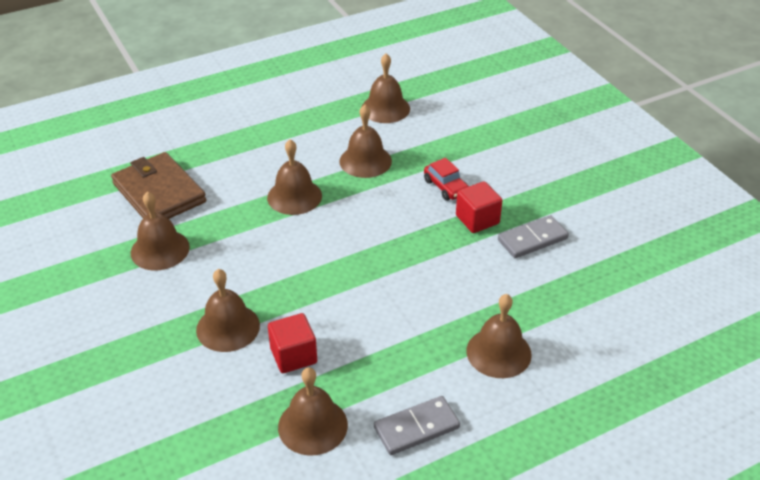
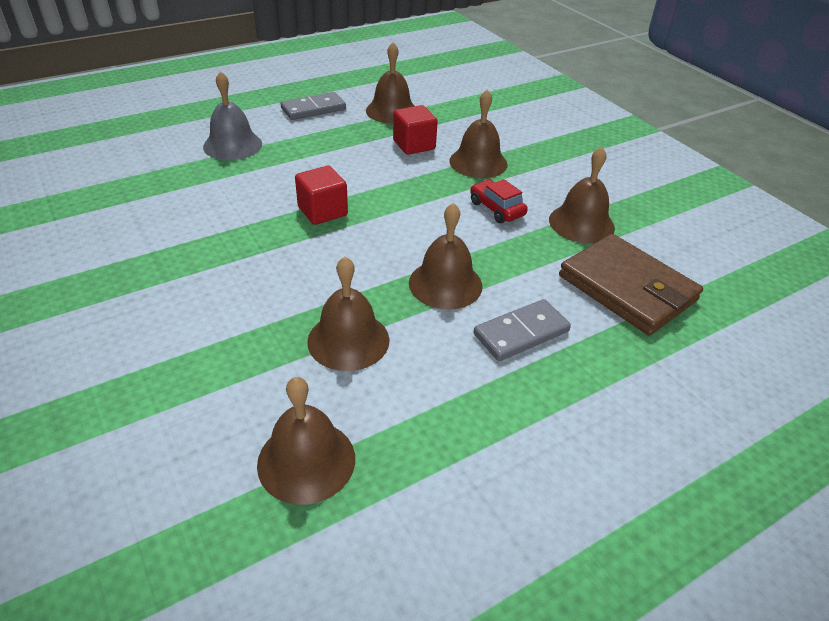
camera: 175 degrees right, 0 degrees up
red car [424,158,469,201] -> red car moved to [470,179,528,223]
red cube [456,181,502,233] -> red cube moved to [295,166,348,225]
brown bell [466,294,532,378] -> grey bell [203,71,262,160]
grey domino [498,215,569,258] -> grey domino moved to [473,299,571,361]

